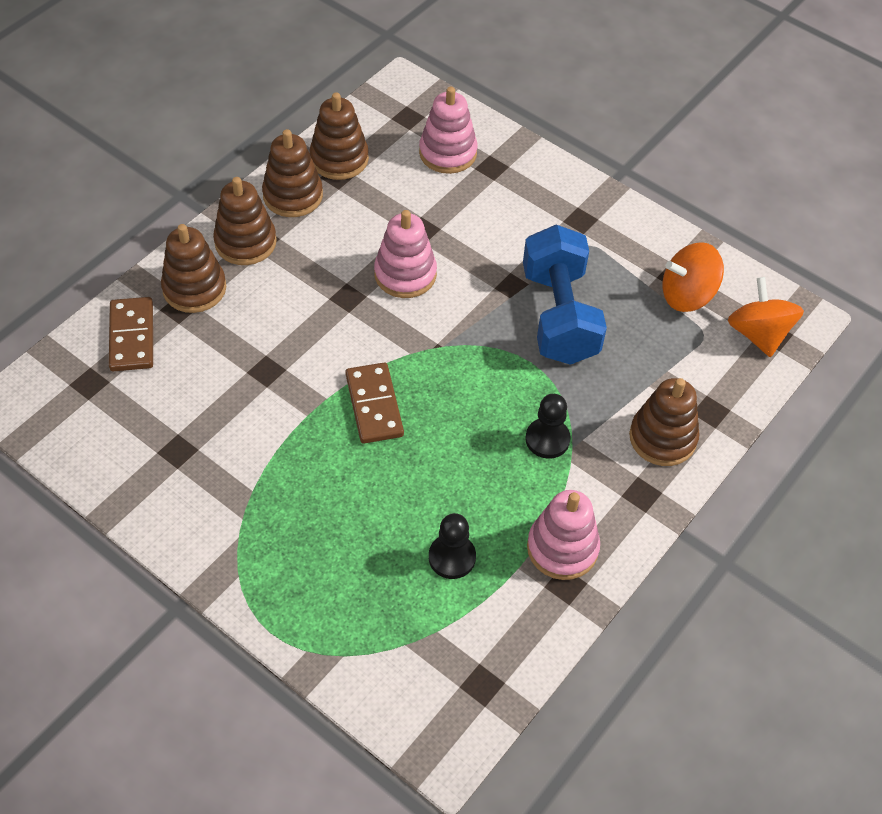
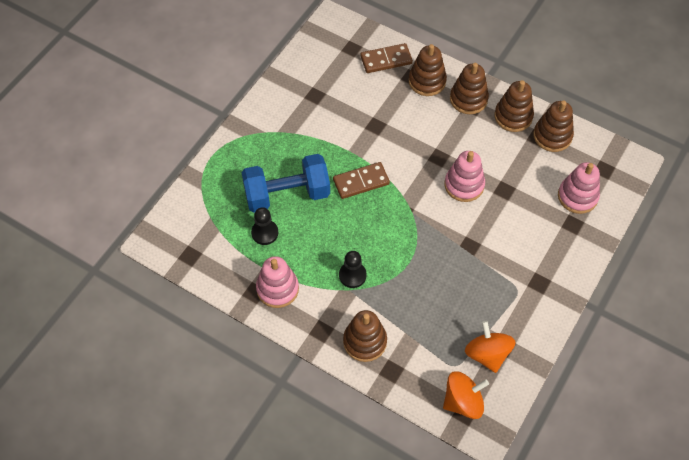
camera: 85 degrees right, 5 degrees up
blue dumbbell [523,225,607,365] -> blue dumbbell moved to [241,154,330,213]

